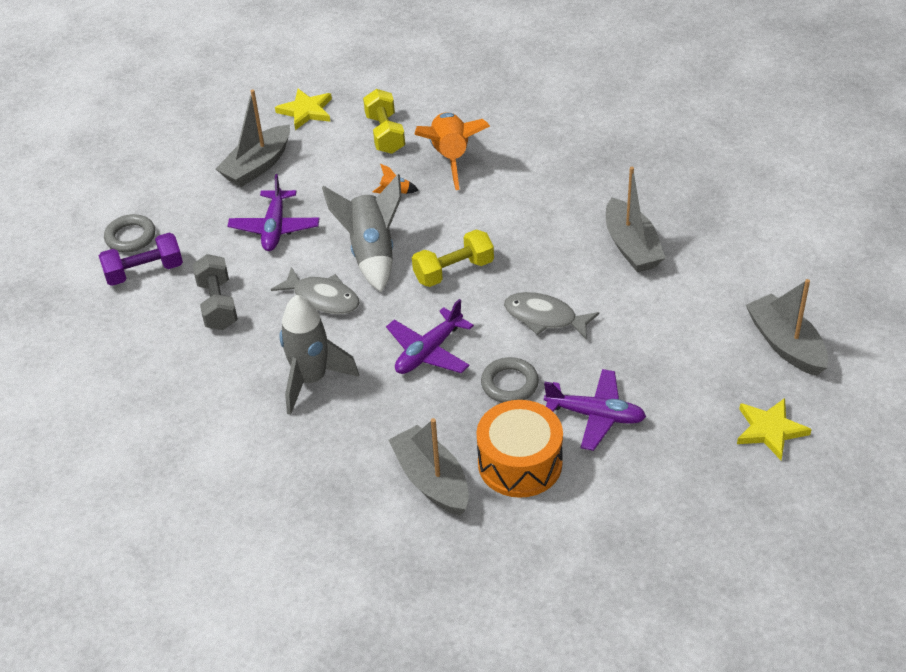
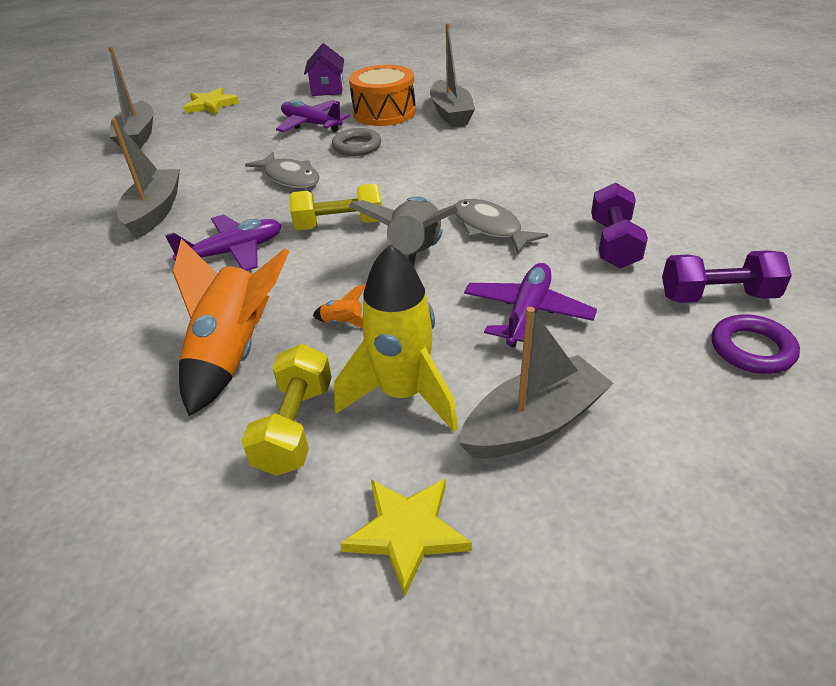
camera: 160 degrees left, 5 degrees down
grey ring [104,214,155,253] -> purple ring [712,314,800,374]
grey dumbbell [192,254,238,330] -> purple dumbbell [591,183,648,268]
grey rocket [279,295,359,415] -> none
purple plane [386,299,474,374] -> purple plane moved to [165,215,281,271]
none -> purple house [304,43,344,96]
none -> yellow rocket [334,244,458,432]

